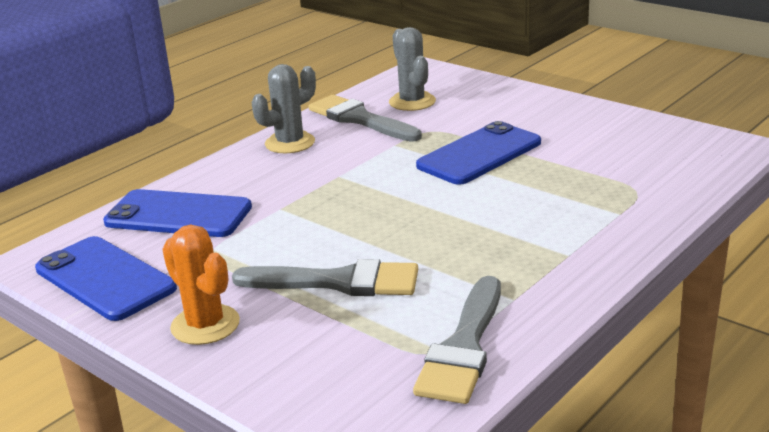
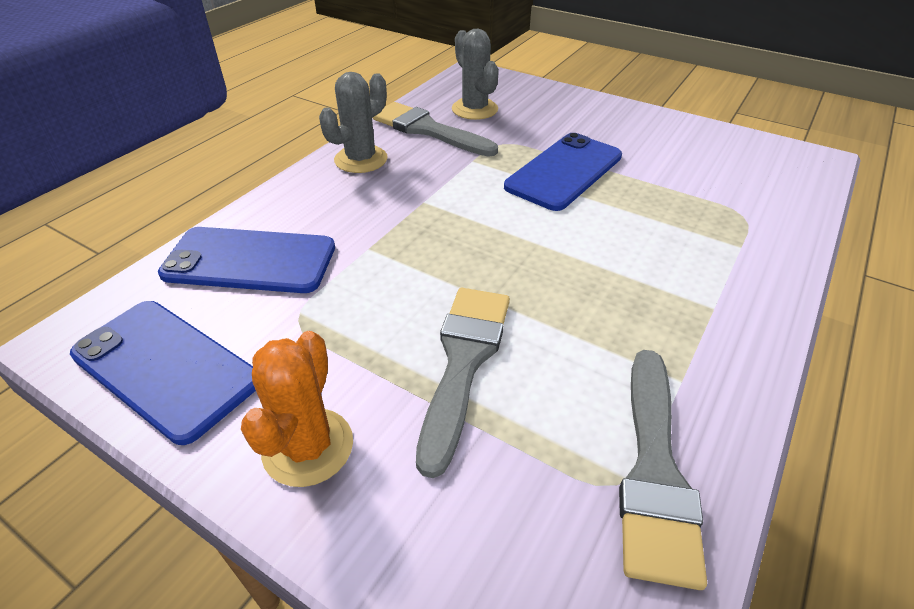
camera: 10 degrees left, 15 degrees up
orange cactus [162,225,240,345] -> orange cactus turned 60 degrees clockwise [241,331,353,487]
grey brush [232,259,418,296] -> grey brush turned 75 degrees counterclockwise [416,288,510,478]

